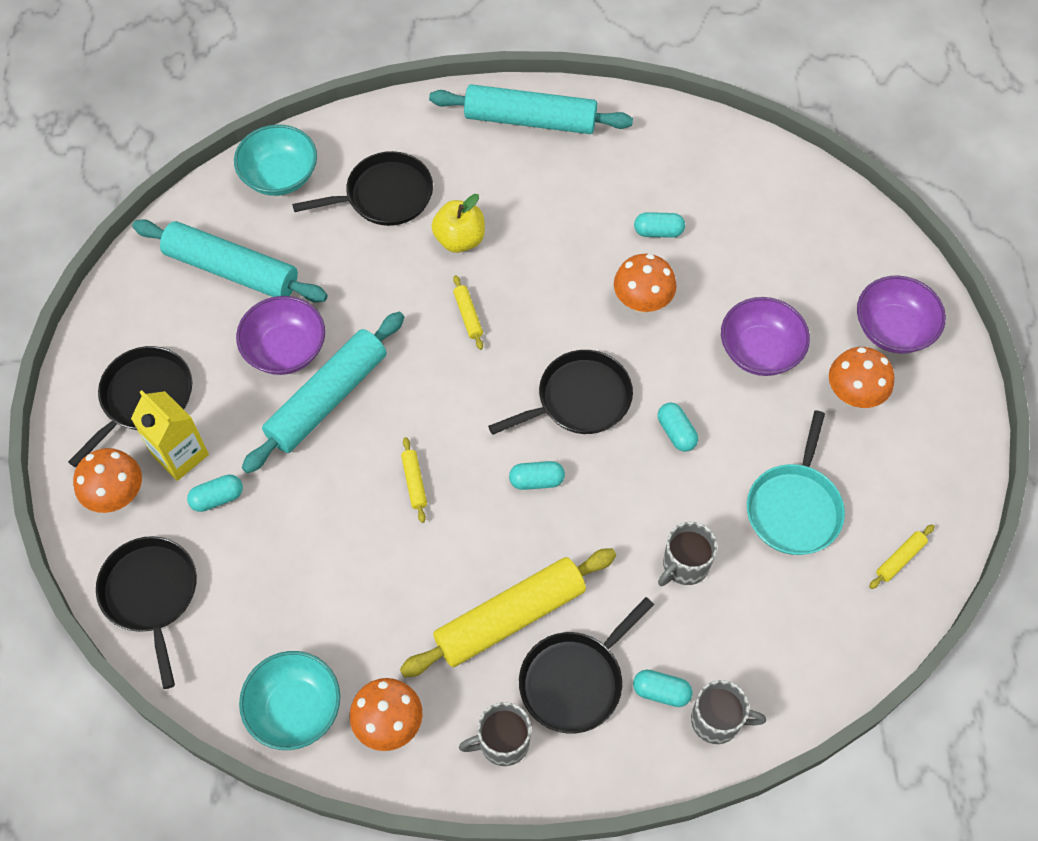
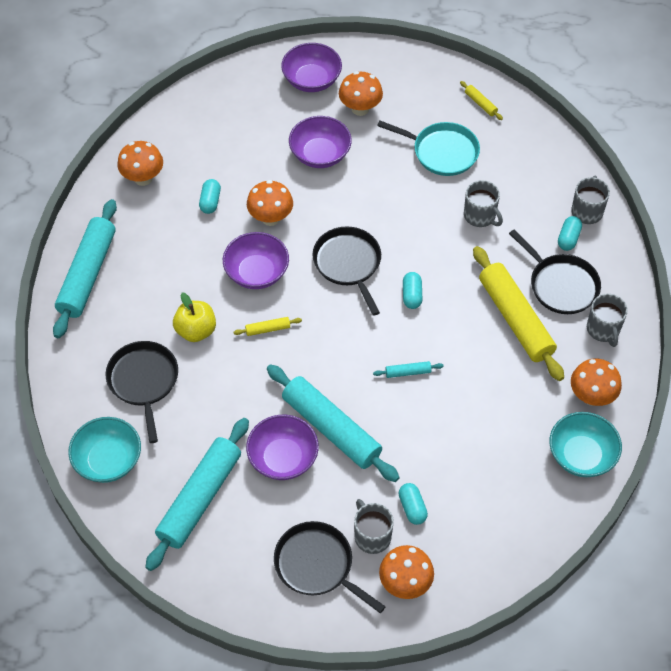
camera: 85 degrees left, 5 degrees down
black pan [96,536,197,689] -> none
yellow carton [131,390,209,481] -> grey mug [354,499,394,554]
yellow rolling pin [401,437,427,523] -> turquoise rolling pin [373,361,444,378]
turquoise capsule [658,402,698,452] -> none
none -> orange mushroom [117,141,163,186]
none -> purple bowl [223,232,289,289]

